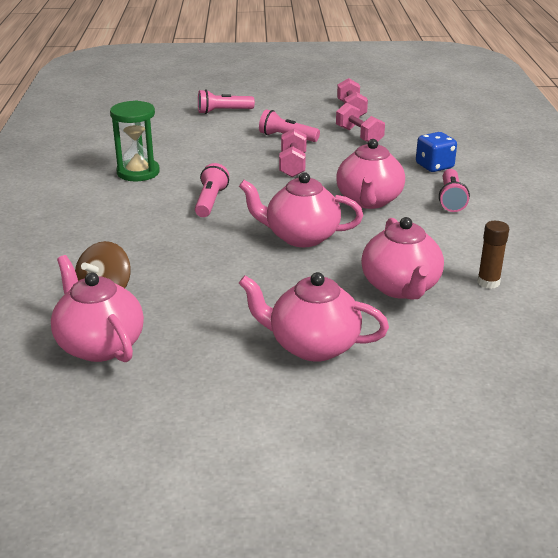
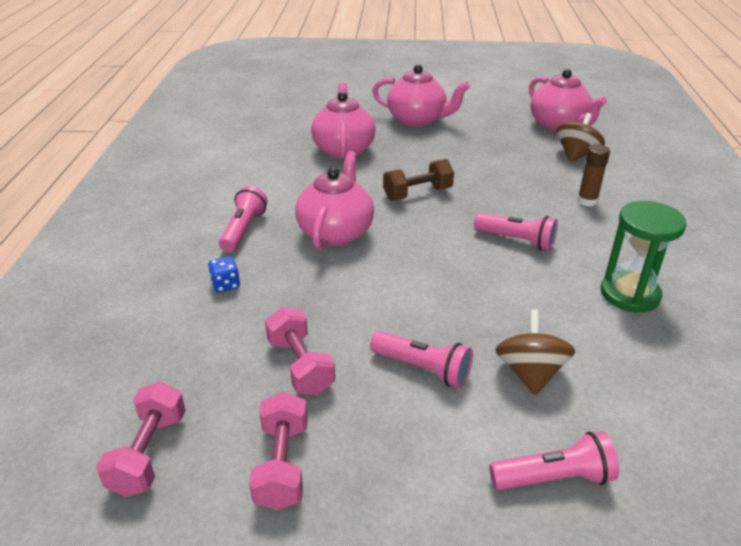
camera: 175 degrees left, 5 degrees up
pink flashlight [195,163,229,217] -> pink flashlight turned 75 degrees counterclockwise [474,213,558,251]
pink teapot [239,172,363,247] -> brown dumbbell [383,159,454,201]
pink dumbbell [279,128,307,177] -> pink dumbbell moved to [96,382,186,497]
blue dice [416,132,457,172] -> blue dice [208,256,240,293], size x0.62
brown glue stick [477,221,509,289] -> brown glue stick moved to [577,144,610,206]
none -> brown spinning top [495,309,575,395]

